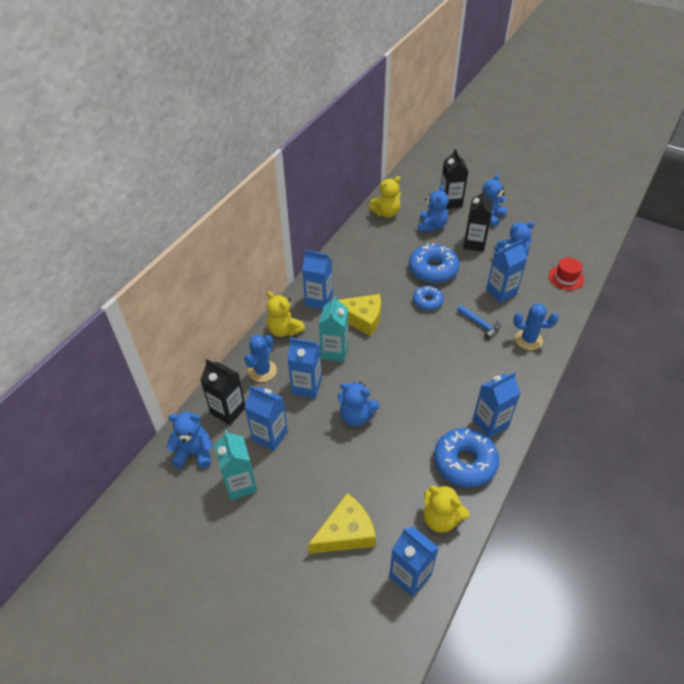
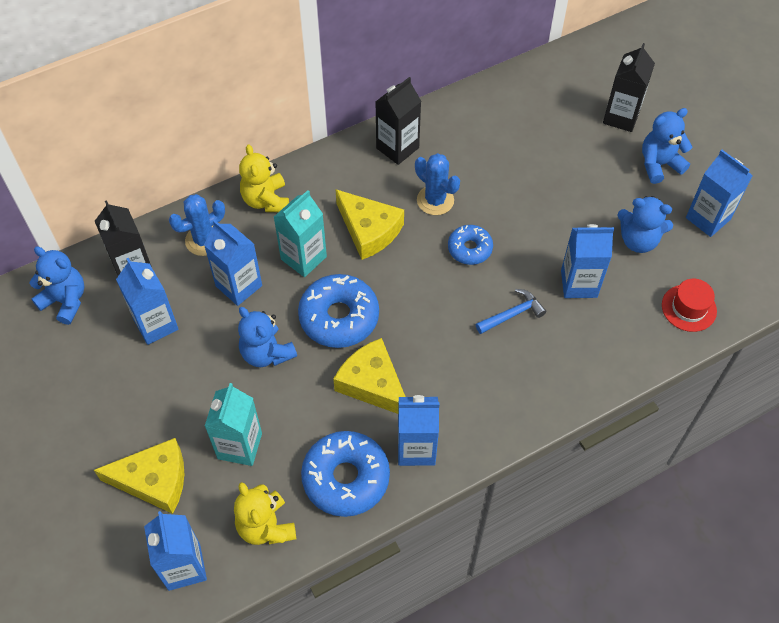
camera: 30 degrees right, 10 degrees up
turquoise carton [214,430,257,500] -> turquoise carton moved to [205,383,262,466]
blue carton [302,250,333,310] -> blue carton moved to [686,150,753,237]
yellow teddy bear [369,176,401,218] -> none
blue donut [409,243,460,283] -> blue donut moved to [298,274,379,348]
blue teddy bear [418,185,449,232] -> none
blue hammer [457,305,501,339] -> blue hammer turned 105 degrees counterclockwise [476,289,546,334]
black carton [463,189,493,252] -> black carton moved to [376,77,421,165]
blue cactus [513,303,558,350] -> blue cactus moved to [415,153,460,215]
none -> yellow cheese [333,338,405,414]

